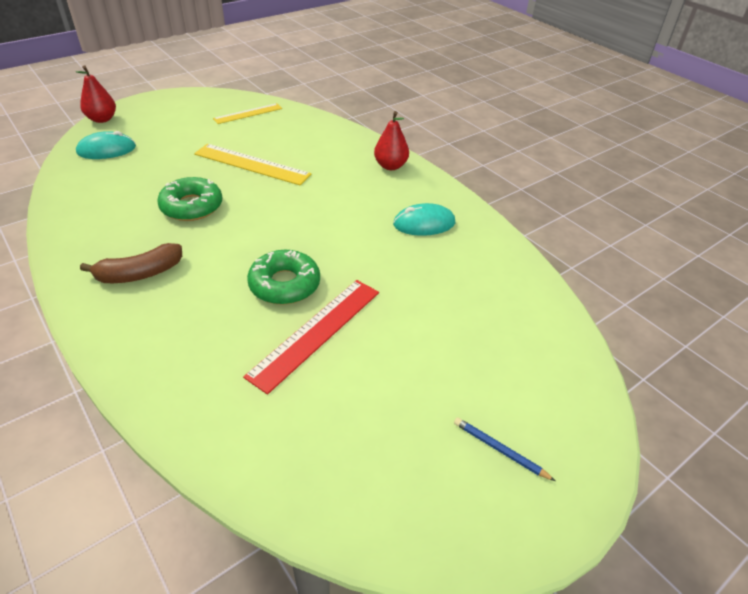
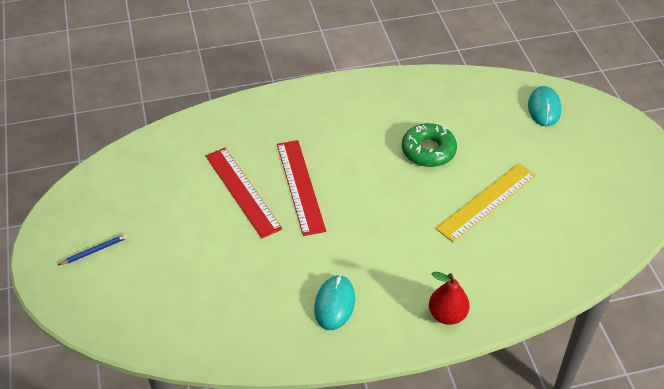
camera: 115 degrees right, 5 degrees up
red pear [76,65,116,123] -> none
brown banana [80,243,182,283] -> none
yellow ruler [213,103,282,124] -> none
green donut [247,250,320,305] -> red ruler [277,140,326,236]

